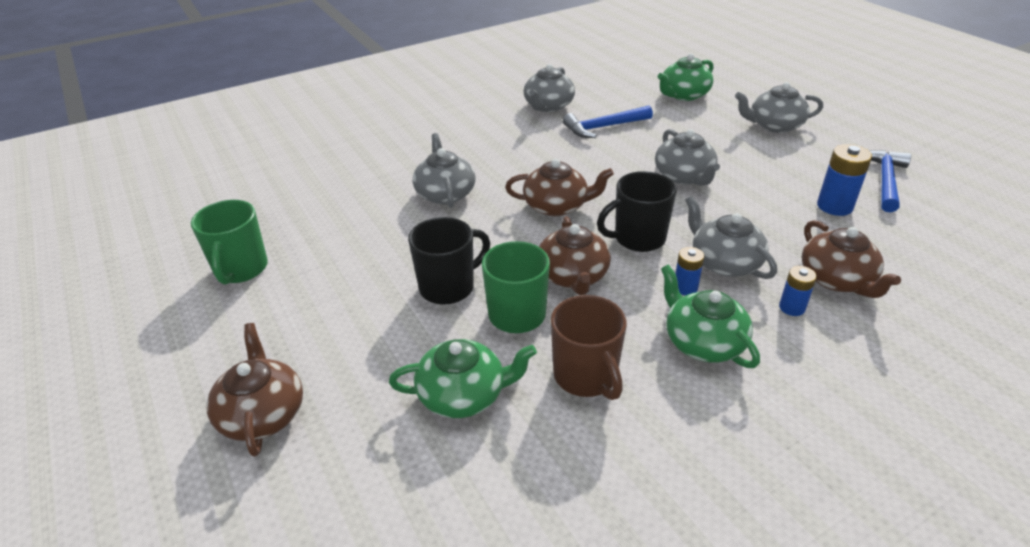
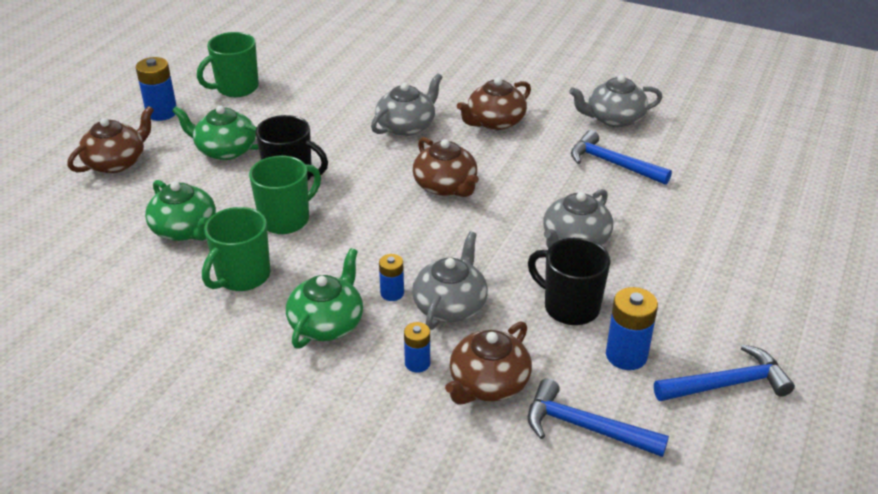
camera: 55 degrees right, 0 degrees up
brown teapot [539,216,611,295] -> brown teapot moved to [457,77,531,130]
brown mug [551,295,627,400] -> green mug [202,207,270,291]
black mug [597,171,677,252] -> black mug moved to [528,238,611,325]
green teapot [658,53,713,101] -> green teapot moved to [172,105,259,160]
grey teapot [735,82,823,133] -> none
none -> blue battery [136,57,177,121]
none -> blue hammer [528,378,669,457]

